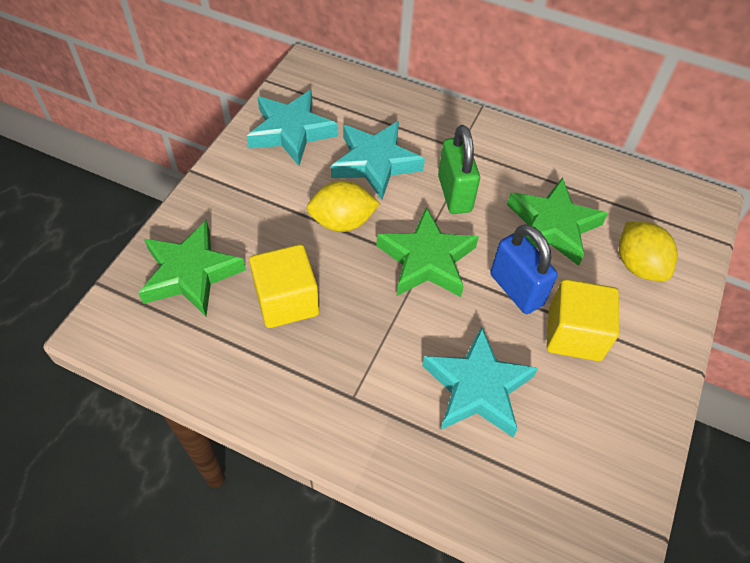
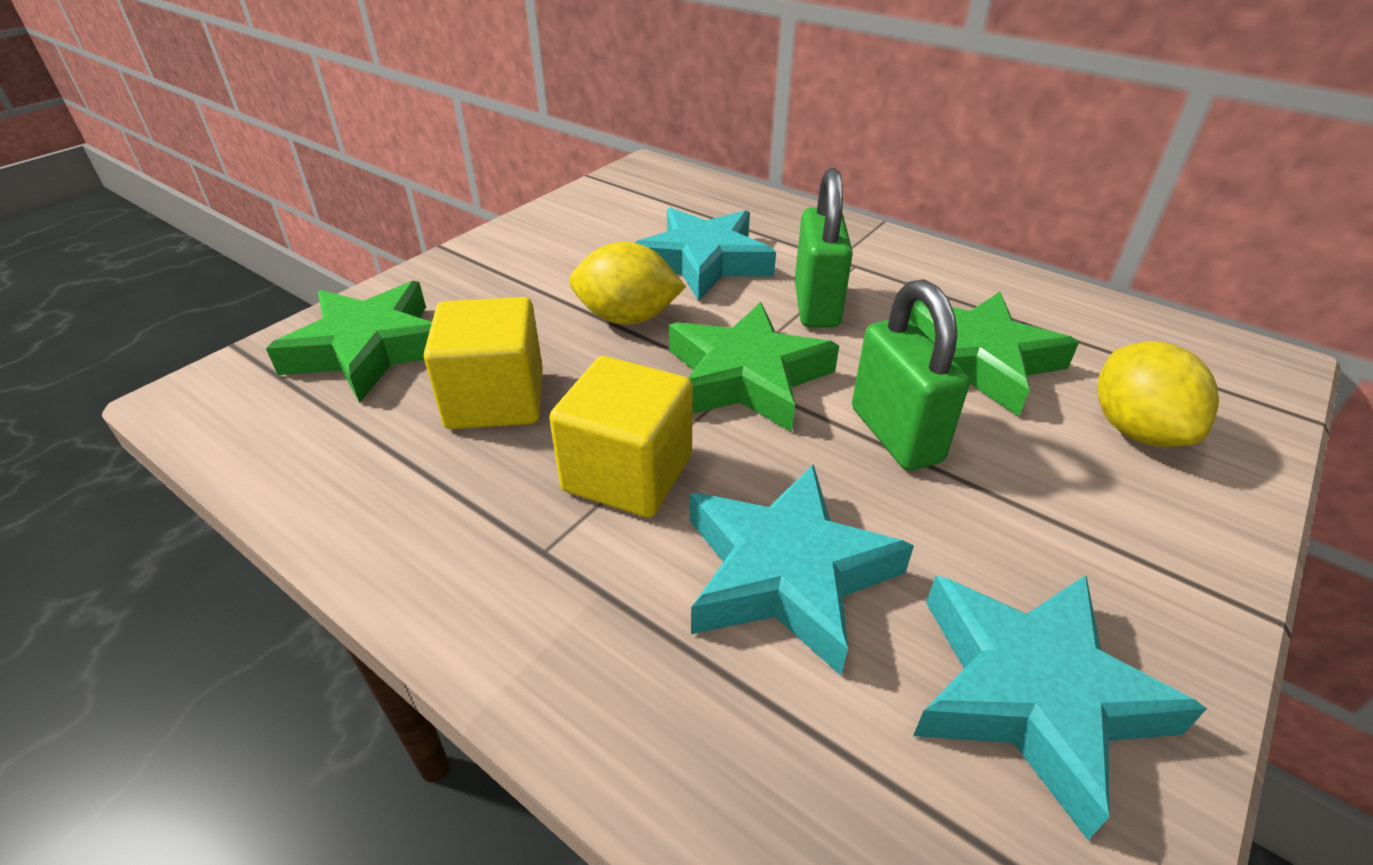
camera: 15 degrees right, 15 degrees down
turquoise star [247,90,338,166] -> turquoise star moved to [913,575,1207,840]
blue padlock [490,224,558,314] -> green padlock [852,279,970,471]
yellow cube [547,279,619,361] -> yellow cube moved to [549,356,693,518]

